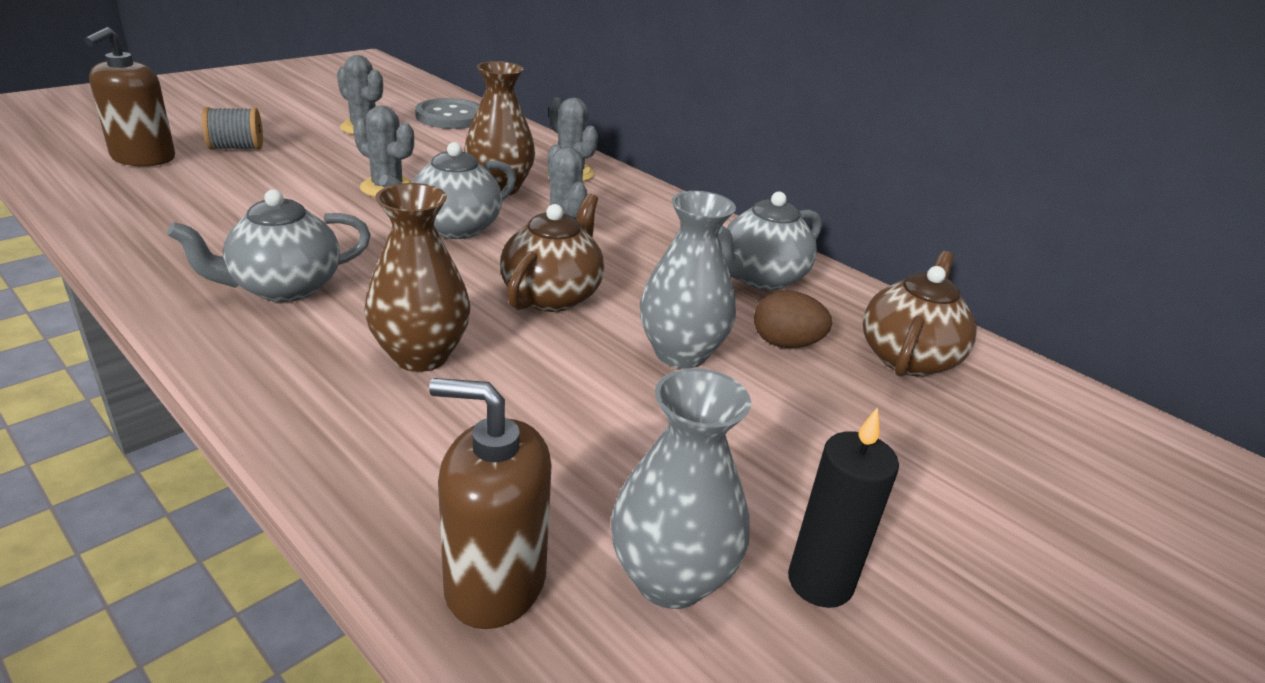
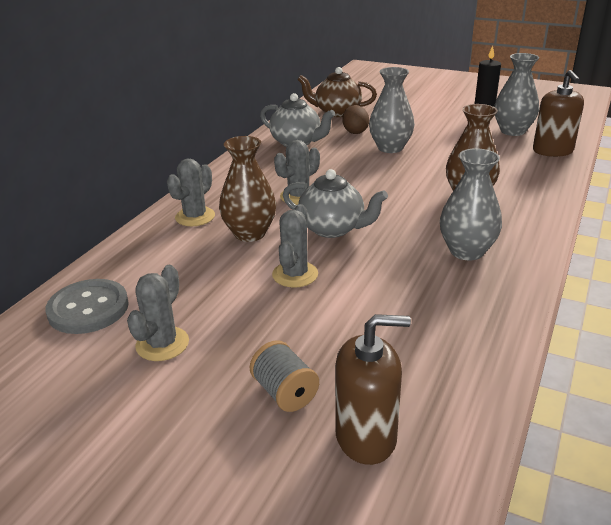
camera: 105 degrees left, 0 degrees up
grey teapot [167,189,371,302] -> grey vase [440,148,502,260]
brown teapot [500,193,604,312] -> none

